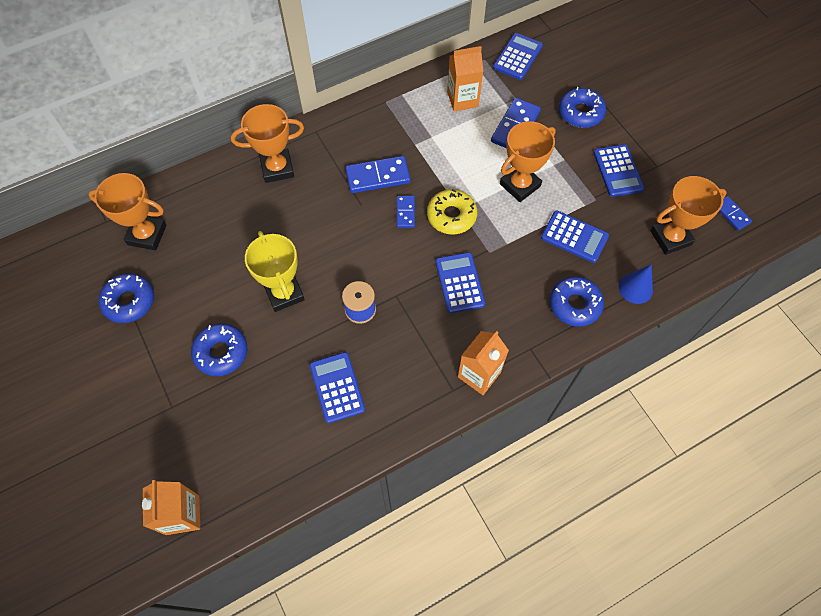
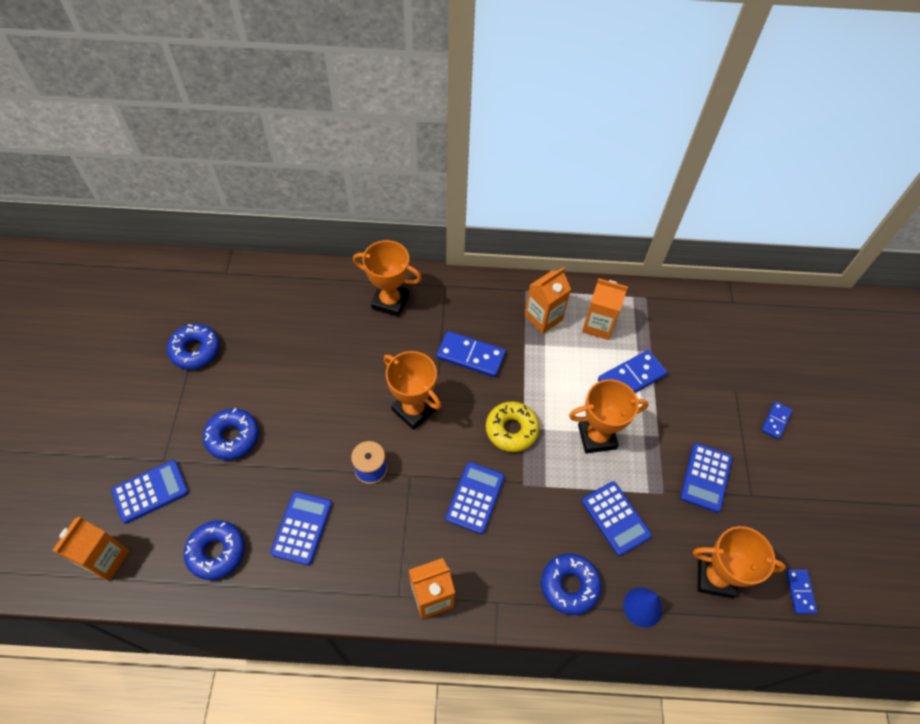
camera: 30 degrees right, 5 degrees down
orange trophy [88,173,167,250] -> orange trophy moved to [384,351,441,430]
yellow trophy [245,231,305,312] -> none
blue domino [397,196,415,228] -> blue domino moved to [761,401,792,440]
blue calculator [493,33,543,80] -> blue calculator moved to [111,460,188,523]
blue donut [559,87,606,128] -> blue donut moved to [184,520,245,580]
none -> orange carton [525,267,571,334]

